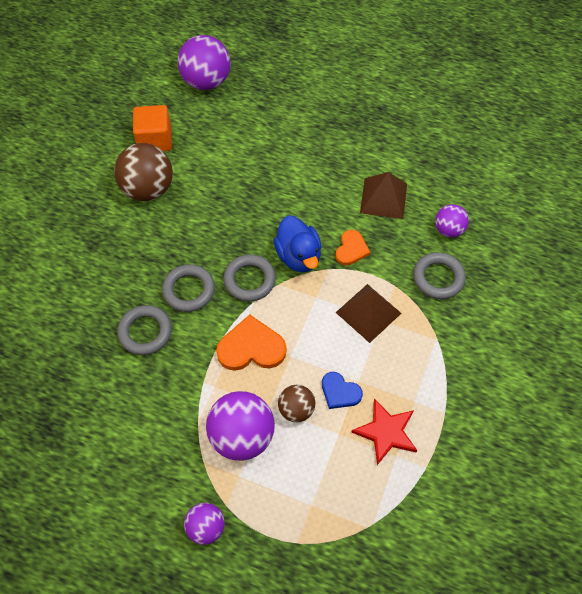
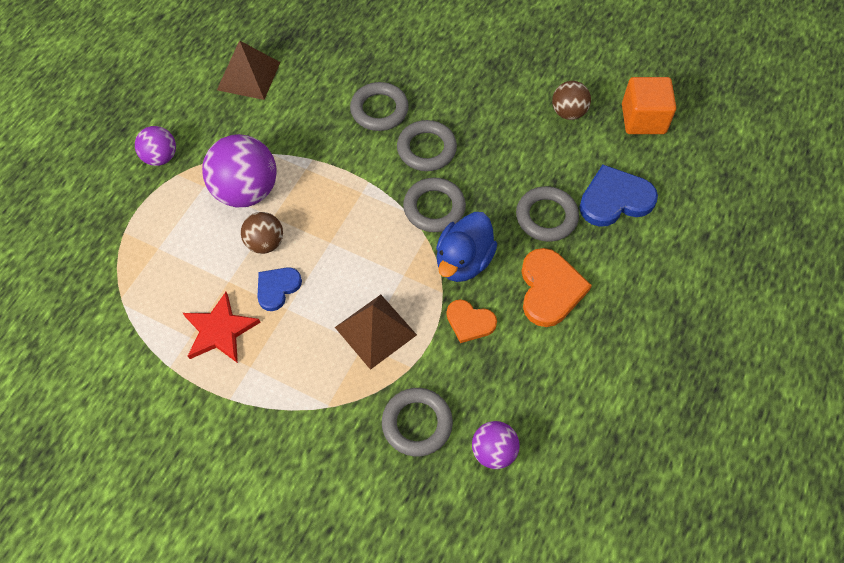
camera: 95 degrees right, 0 degrees up
brown ball [114,143,173,201] -> brown ball [552,81,591,120], size x0.57
purple ball [178,35,231,90] -> none
orange heart [216,314,287,371] -> orange heart moved to [521,248,592,327]
blue duck [273,215,322,273] -> blue duck turned 45 degrees counterclockwise [436,212,498,282]
brown pyramid [360,172,407,219] -> brown pyramid moved to [217,40,280,100]
none -> grey ring [516,186,579,242]
none -> blue heart [579,164,658,227]

